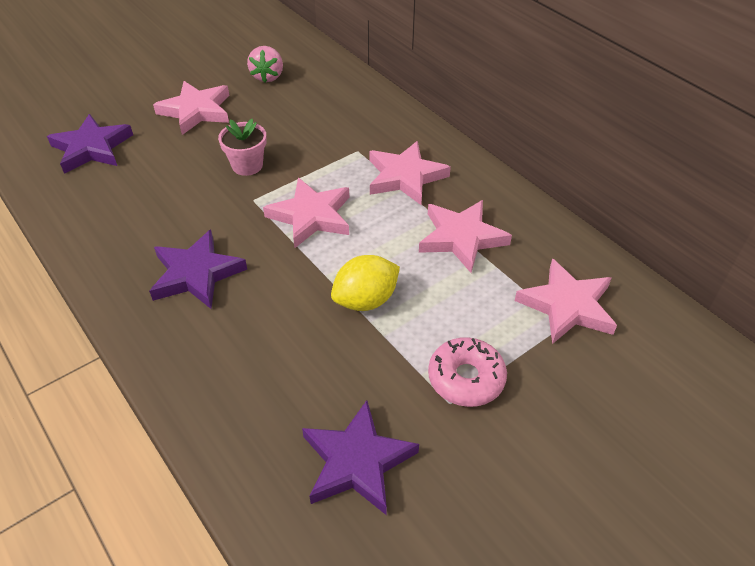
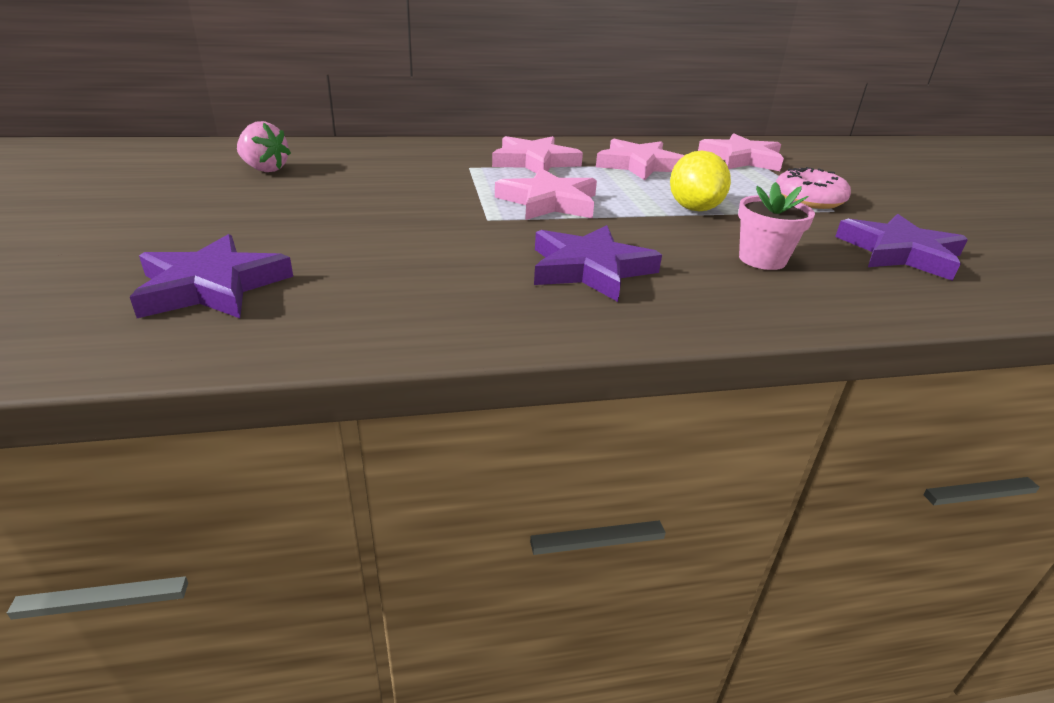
camera: 65 degrees left, 15 degrees down
pink star [153,81,229,135] -> none
pink flower pot [218,119,267,176] -> pink flower pot moved to [738,182,815,270]

